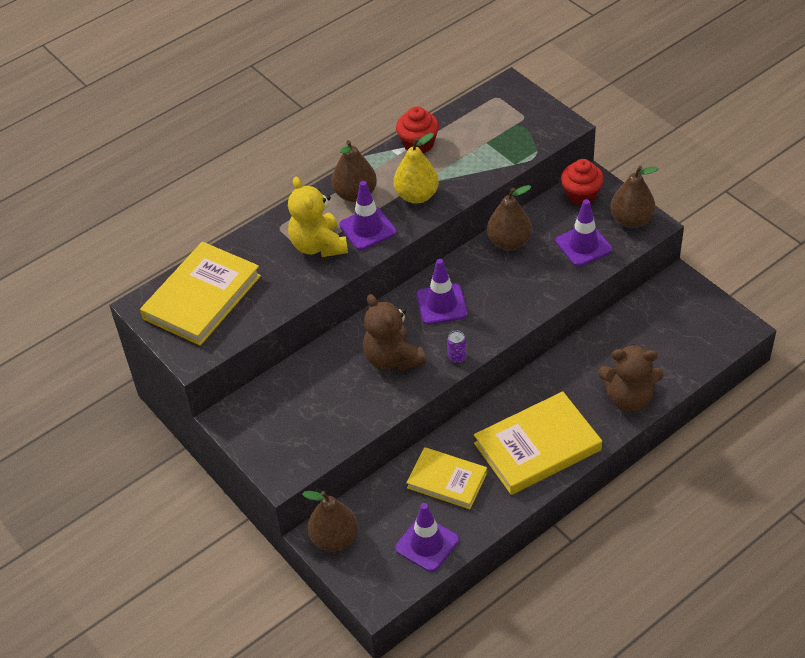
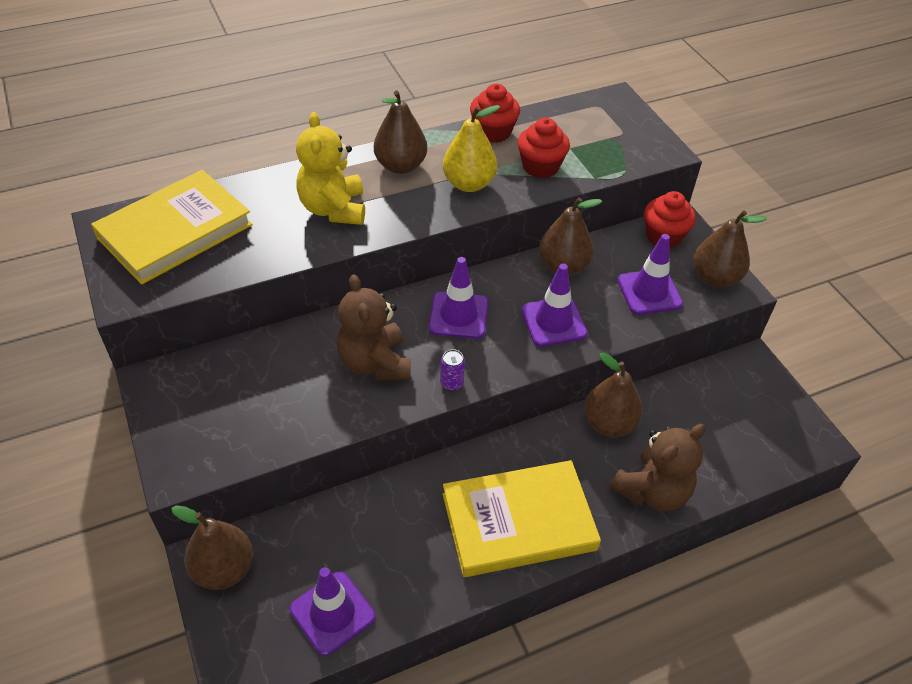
camera: 10 degrees right, 0 degrees up
purple traffic cone [339,181,396,250] -> purple traffic cone moved to [521,264,588,347]
yellow book [406,447,487,509] -> none
brown teddy bear [598,344,664,412] -> brown teddy bear turned 60 degrees counterclockwise [610,424,705,511]
none -> red cupcake [518,118,570,178]
none -> brown pear [584,353,643,437]

